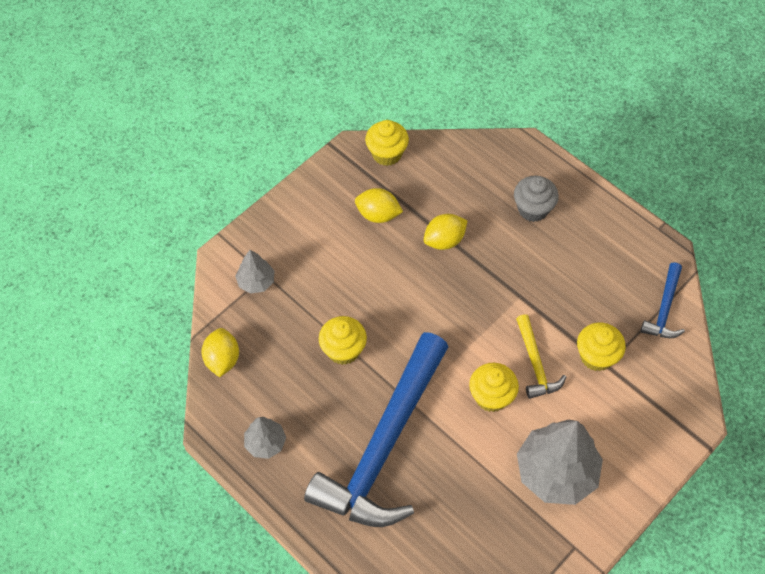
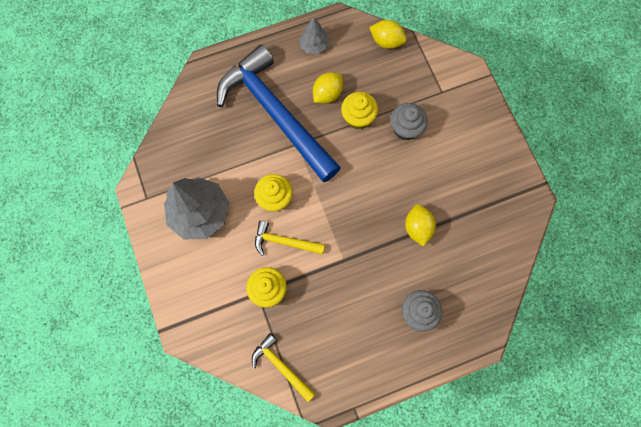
camera: 115 degrees right, 15 degrees up
grey tree [235,250,275,294] -> none
yellow lemon [355,188,403,223] -> yellow lemon moved to [313,72,343,104]
yellow cupcake [365,120,409,166] -> none
blue hammer [640,262,685,338] -> yellow hammer [252,333,315,402]
none -> grey cupcake [391,103,428,141]

